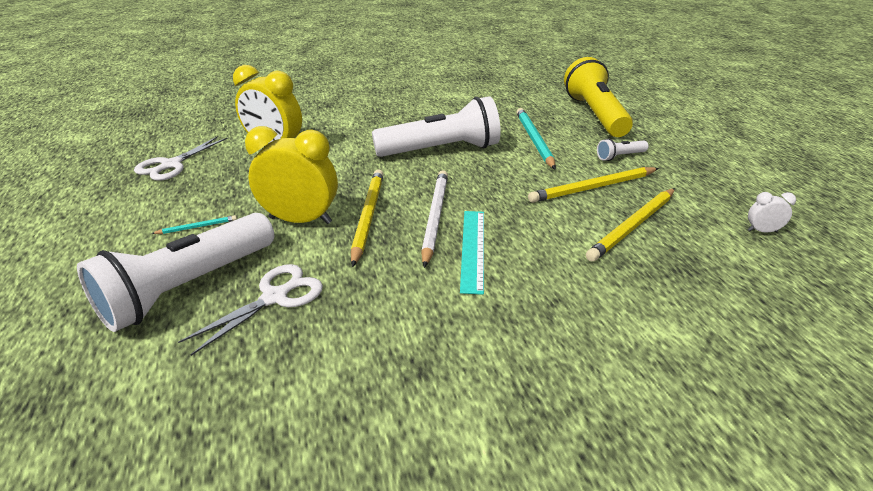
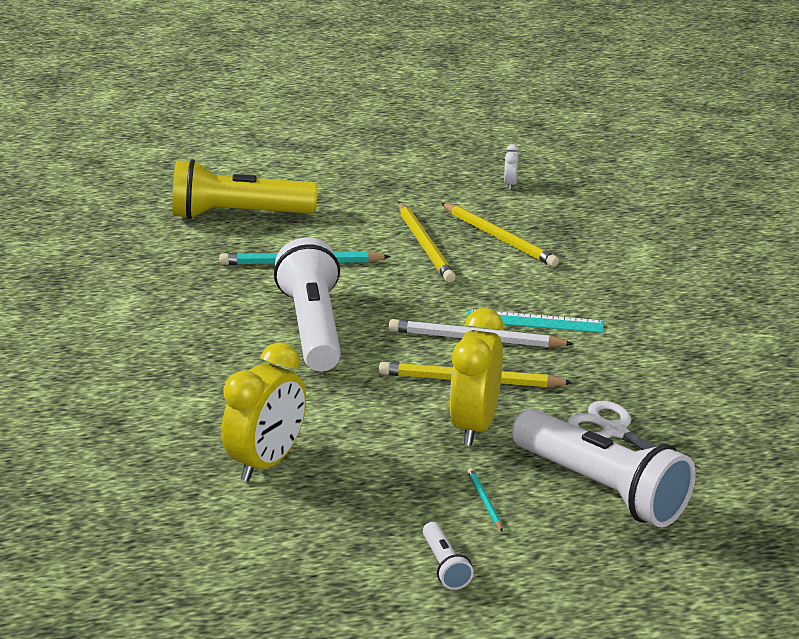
camera: 85 degrees left, 5 degrees down
white scissors [134,136,228,181] -> none
white flashlight [597,138,649,161] -> white flashlight moved to [423,522,474,590]

